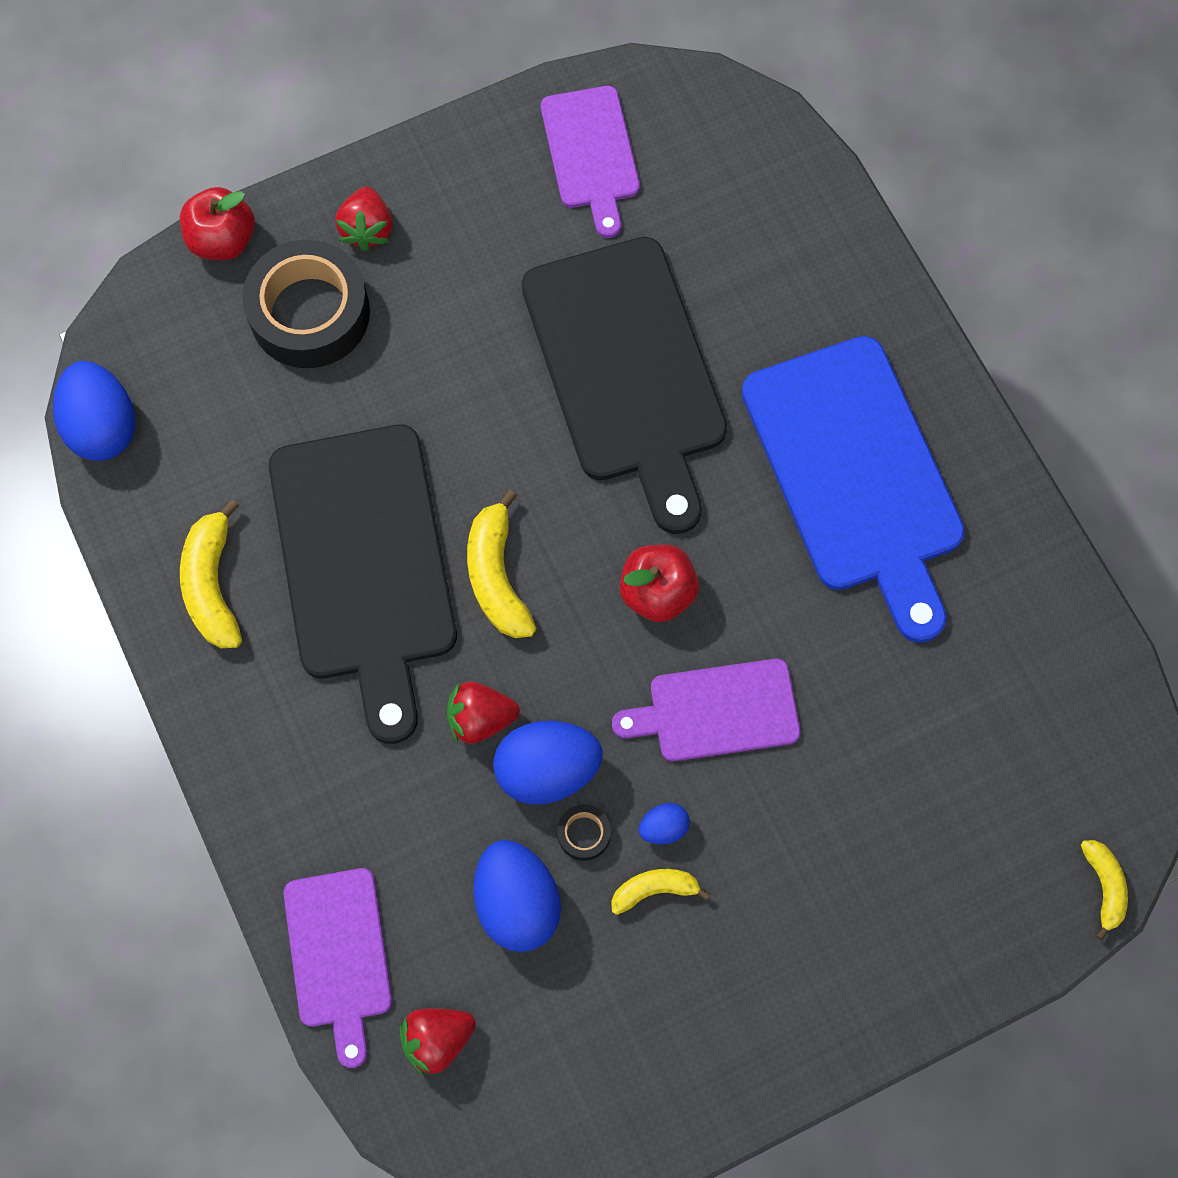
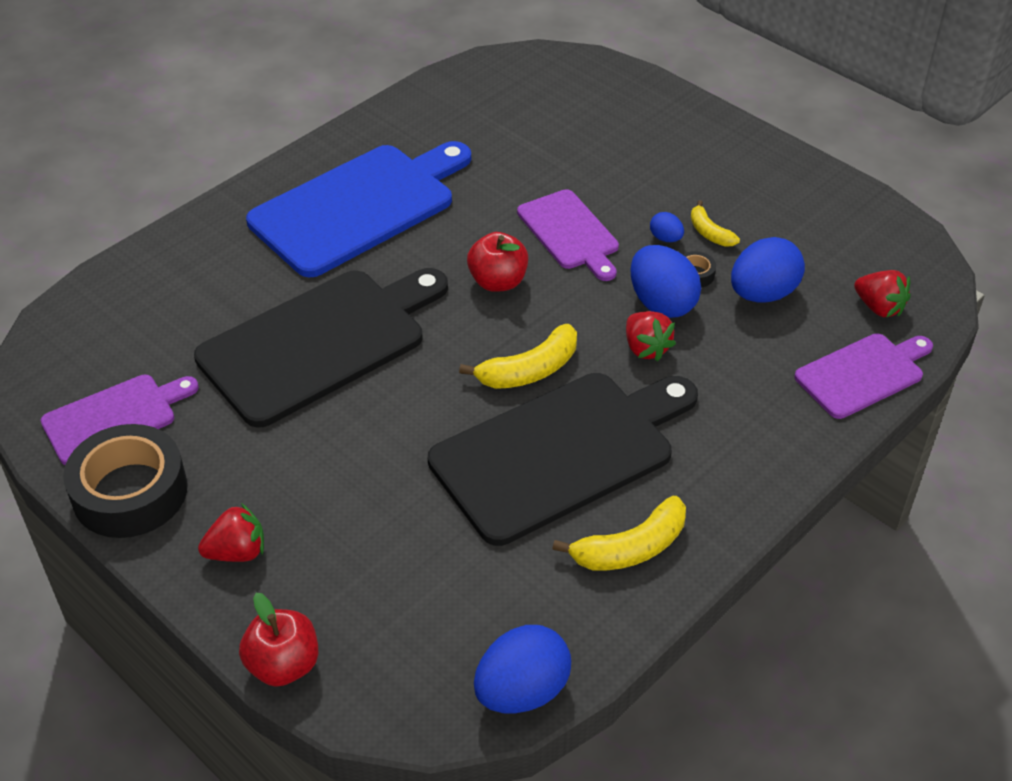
camera: 110 degrees left, 25 degrees down
black tape [242,240,370,368] -> black tape moved to [63,424,188,538]
yellow banana [1081,840,1128,941] -> none

